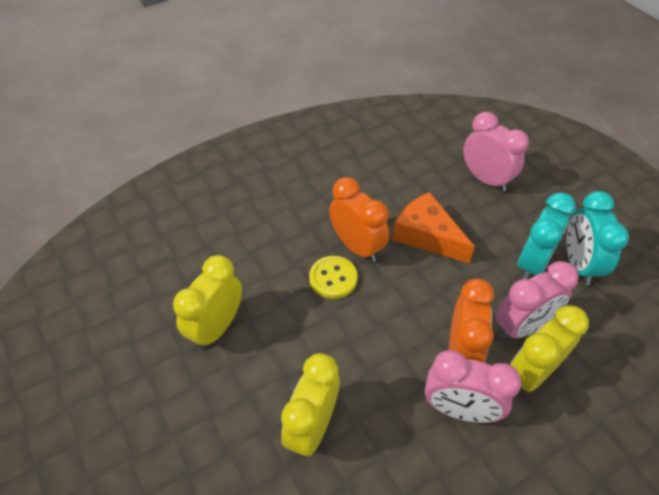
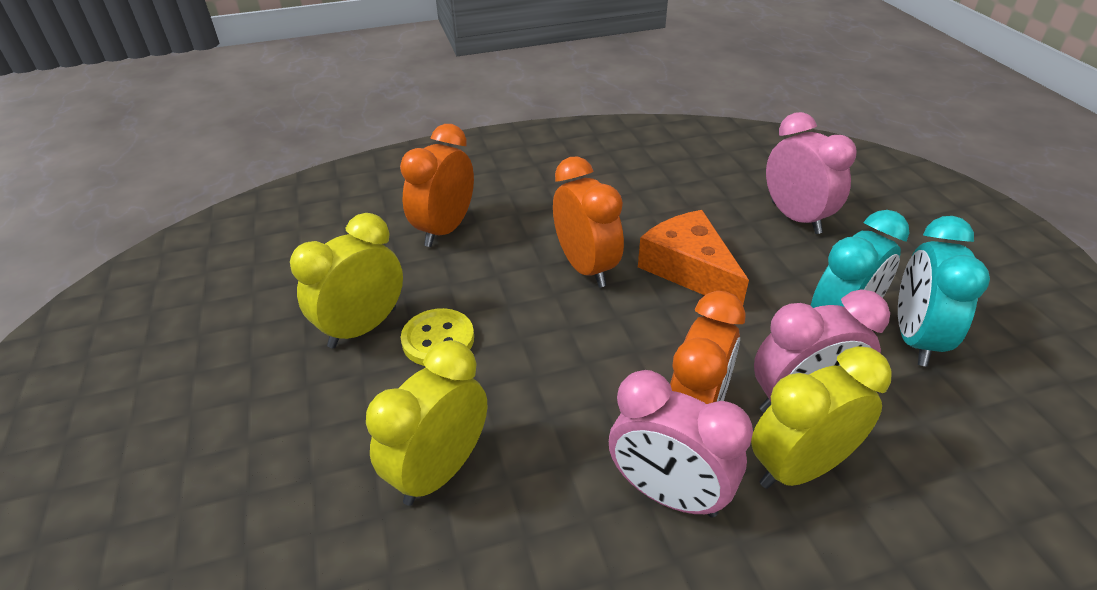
camera: 15 degrees right, 10 degrees down
yellow button [309,256,357,299] -> yellow button moved to [401,308,474,366]
none -> orange clock [400,124,474,247]

